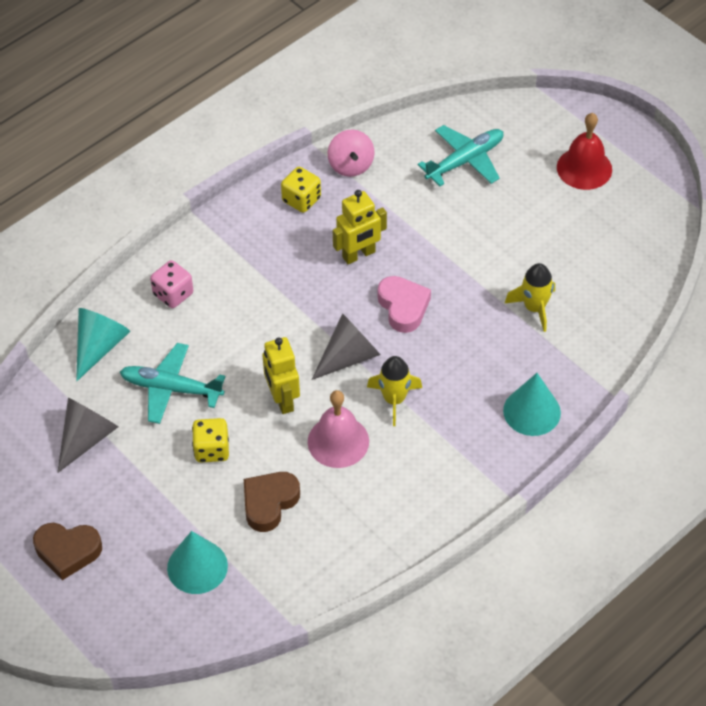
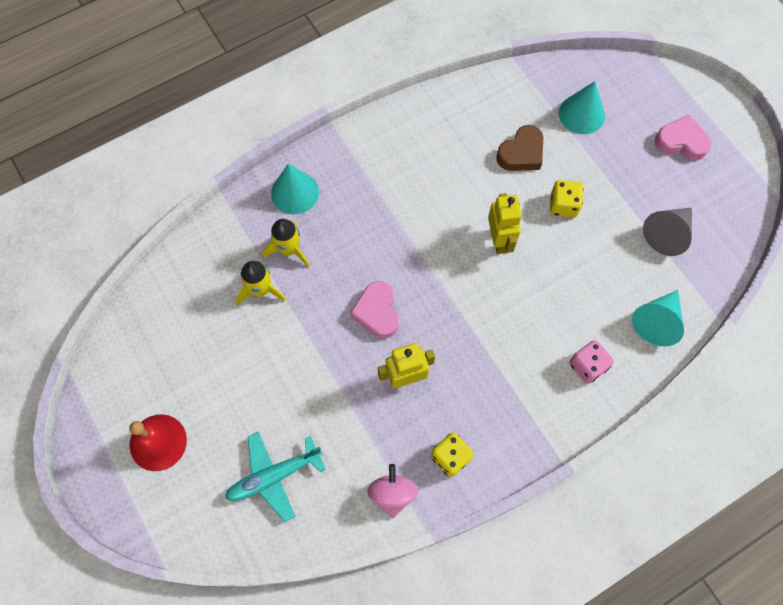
camera: 170 degrees left, 15 degrees up
brown heart [33,523,102,580] -> pink heart [655,115,712,161]
turquoise plane [120,343,225,424] -> none
pink bell [308,390,369,468] -> none
grey cone [312,313,381,380] -> none
yellow rocket [367,356,422,426] -> yellow rocket moved to [262,219,309,267]

